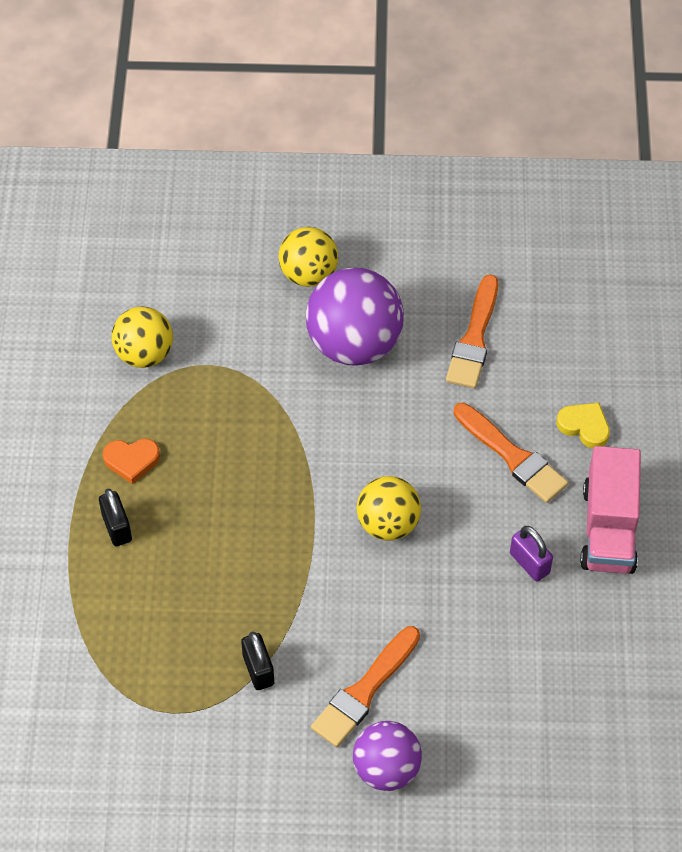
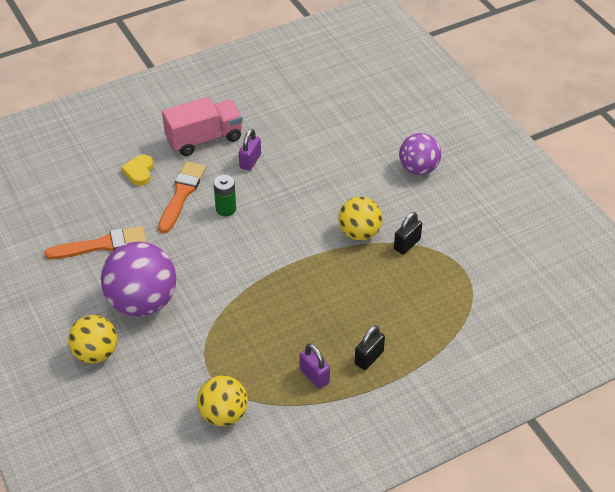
camera: 120 degrees left, 10 degrees down
orange heart [103,438,160,484] -> purple padlock [299,344,330,389]
orange brush [311,626,420,747] -> none
yellow ball [357,476,421,541] -> yellow ball moved to [338,197,383,241]
none -> green battery [214,175,236,216]

